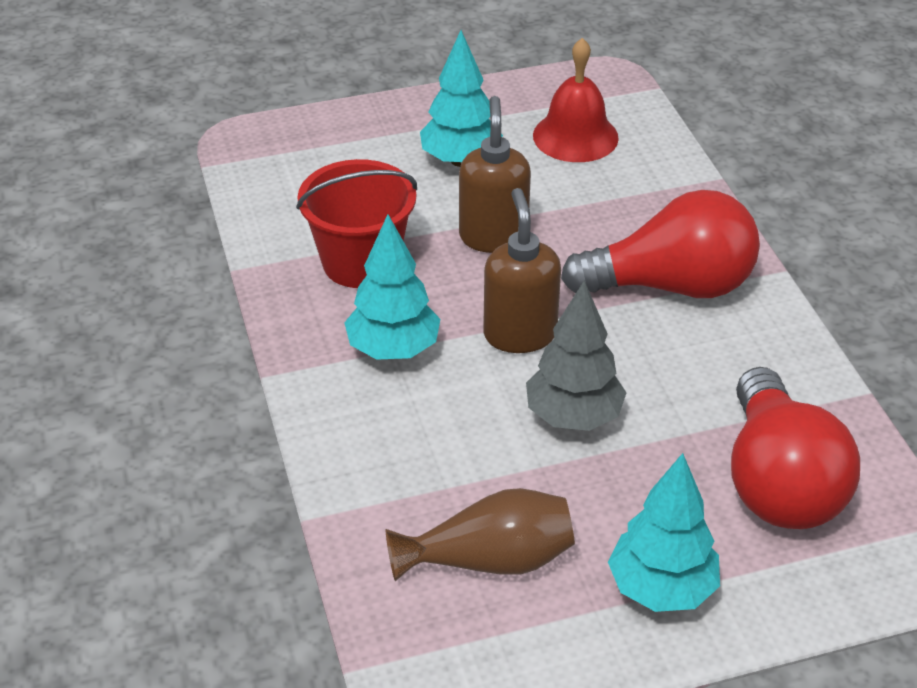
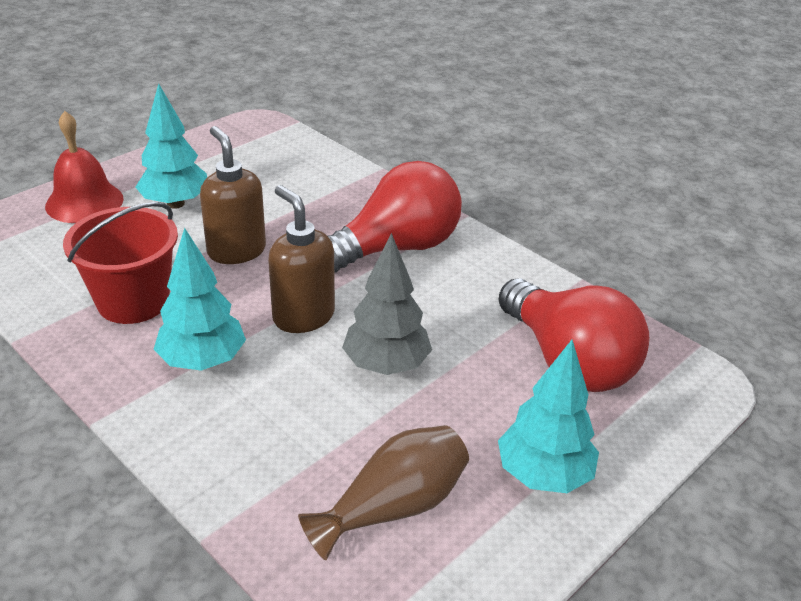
camera: 30 degrees left, 5 degrees down
red bell [533,38,619,162] -> red bell moved to [45,111,124,223]

